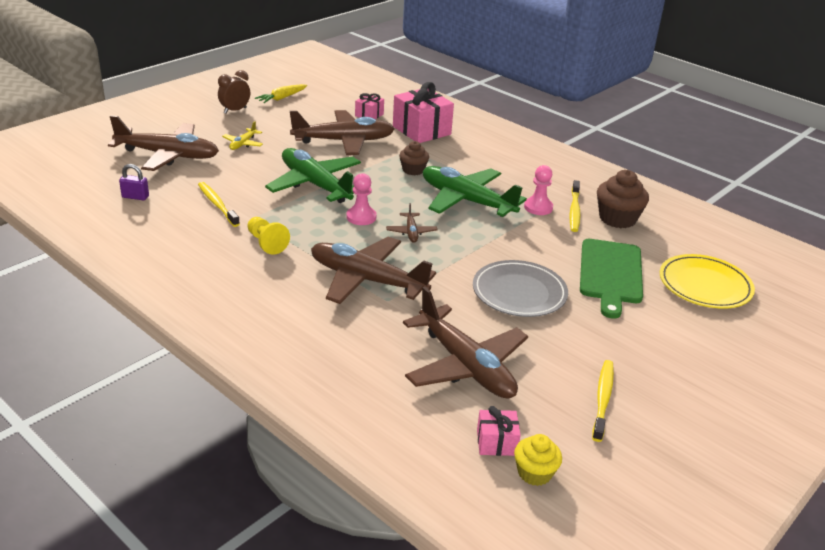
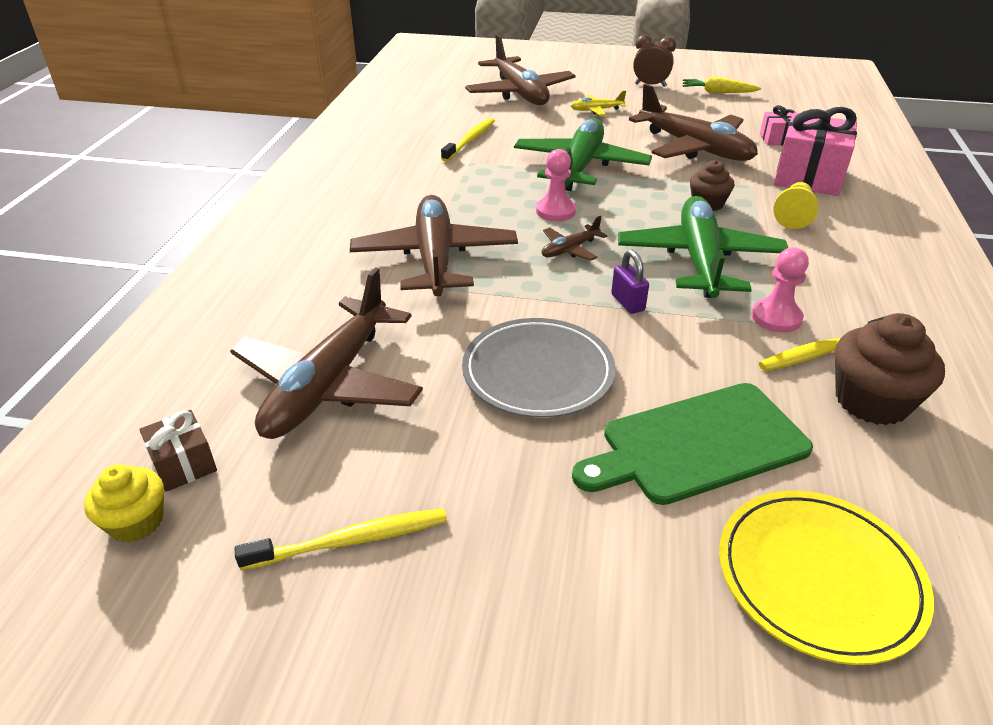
camera: 60 degrees right, 5 degrees up
purple padlock [119,164,149,200] -> purple padlock moved to [611,250,649,314]
yellow pawn [248,217,290,255] -> yellow pawn moved to [773,182,819,229]
pink gift [477,406,521,456] -> brown gift [139,410,217,492]

